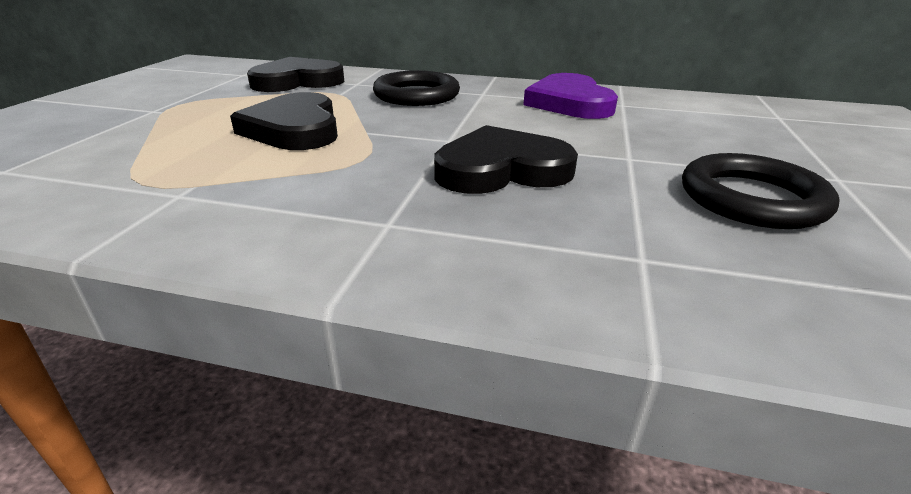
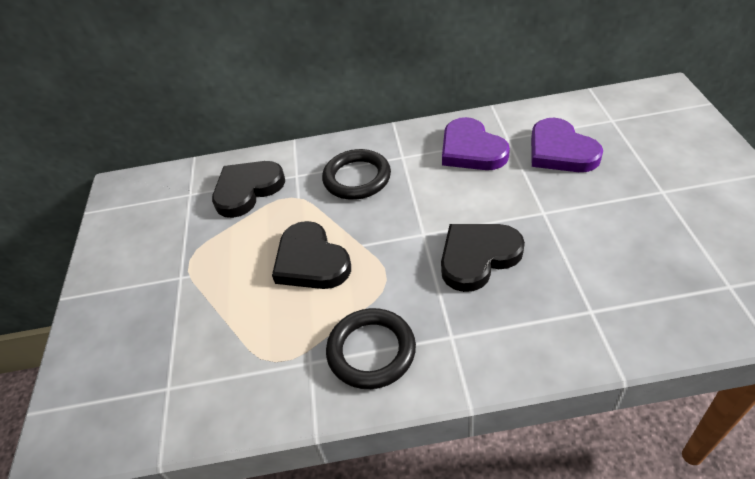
camera: 15 degrees left, 15 degrees up
black ring [682,153,840,229] -> black ring moved to [326,308,416,389]
none -> purple heart [531,118,603,172]

